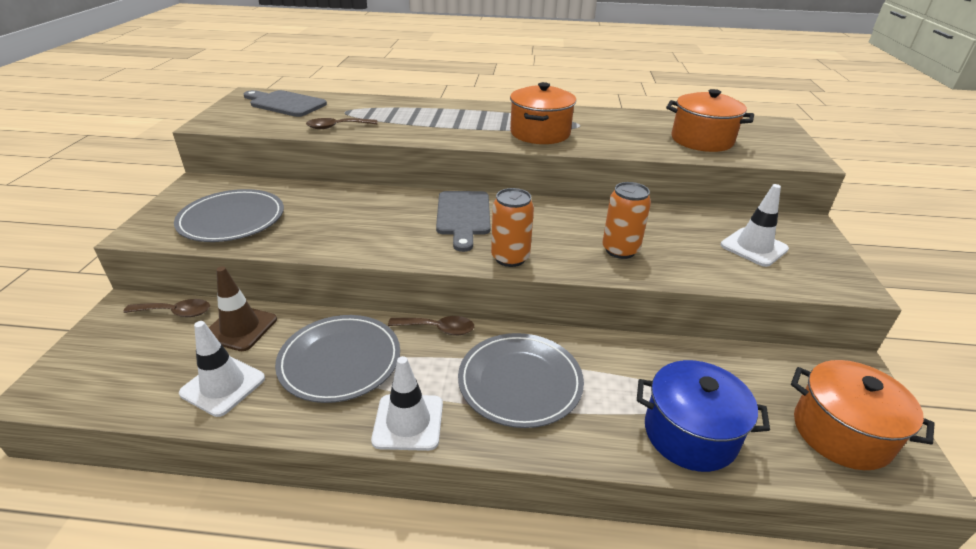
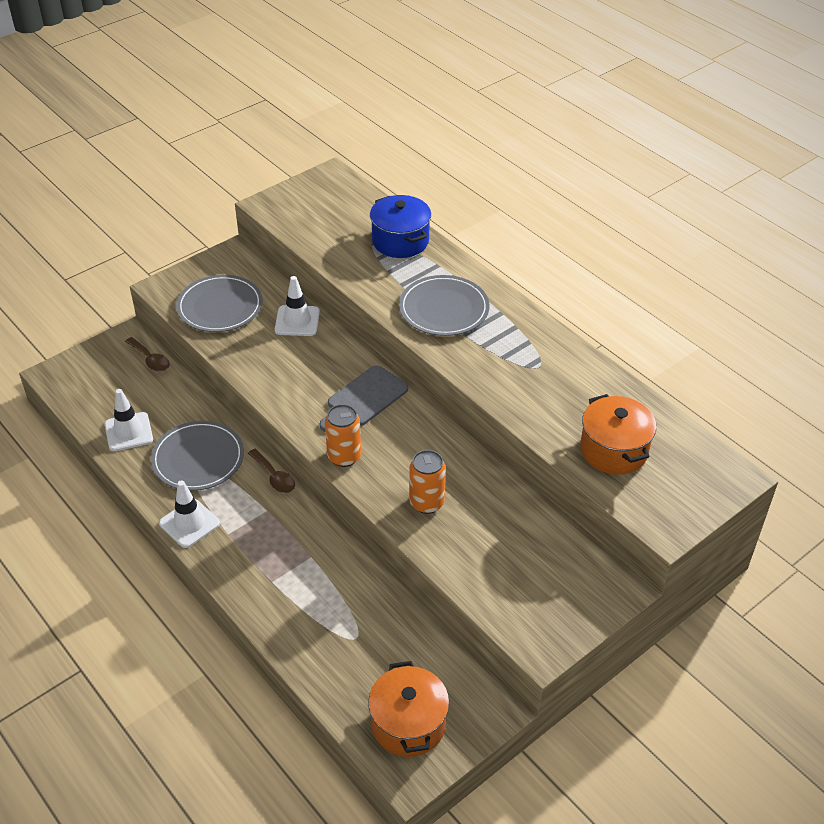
camera: 45 degrees right, 10 degrees up
brown traffic cone [209,266,277,351] -> none
grey cutting board [244,90,327,117] -> none
brown spoon [306,118,378,129] -> none
grey plate [458,333,584,428] -> grey plate moved to [399,275,489,336]
orange pot [510,82,576,144] -> none
blue pot [637,360,770,472] -> blue pot moved to [370,195,431,258]
white traffic cone [721,184,789,267] -> white traffic cone moved to [275,276,320,336]

